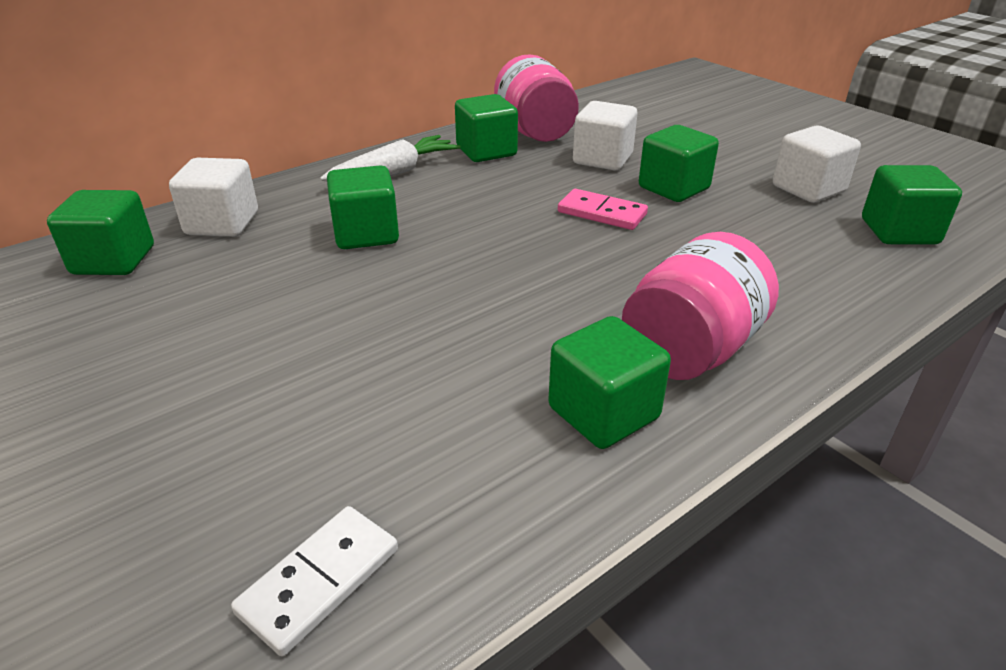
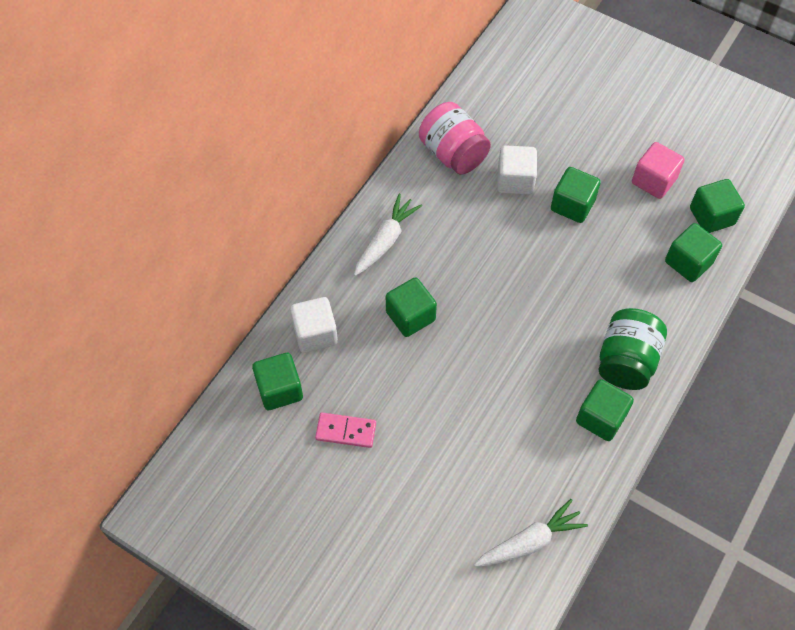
camera: 20 degrees left, 25 degrees up
white domino [231,506,398,657] -> white carrot [474,499,588,567]
green cube [455,94,518,162] -> green cube moved to [665,223,722,282]
pink domino [558,189,648,230] -> pink domino moved to [315,413,376,448]
pink jar [622,232,779,380] -> green jar [599,308,667,390]
white cube [773,126,861,203] -> pink cube [632,142,684,199]

